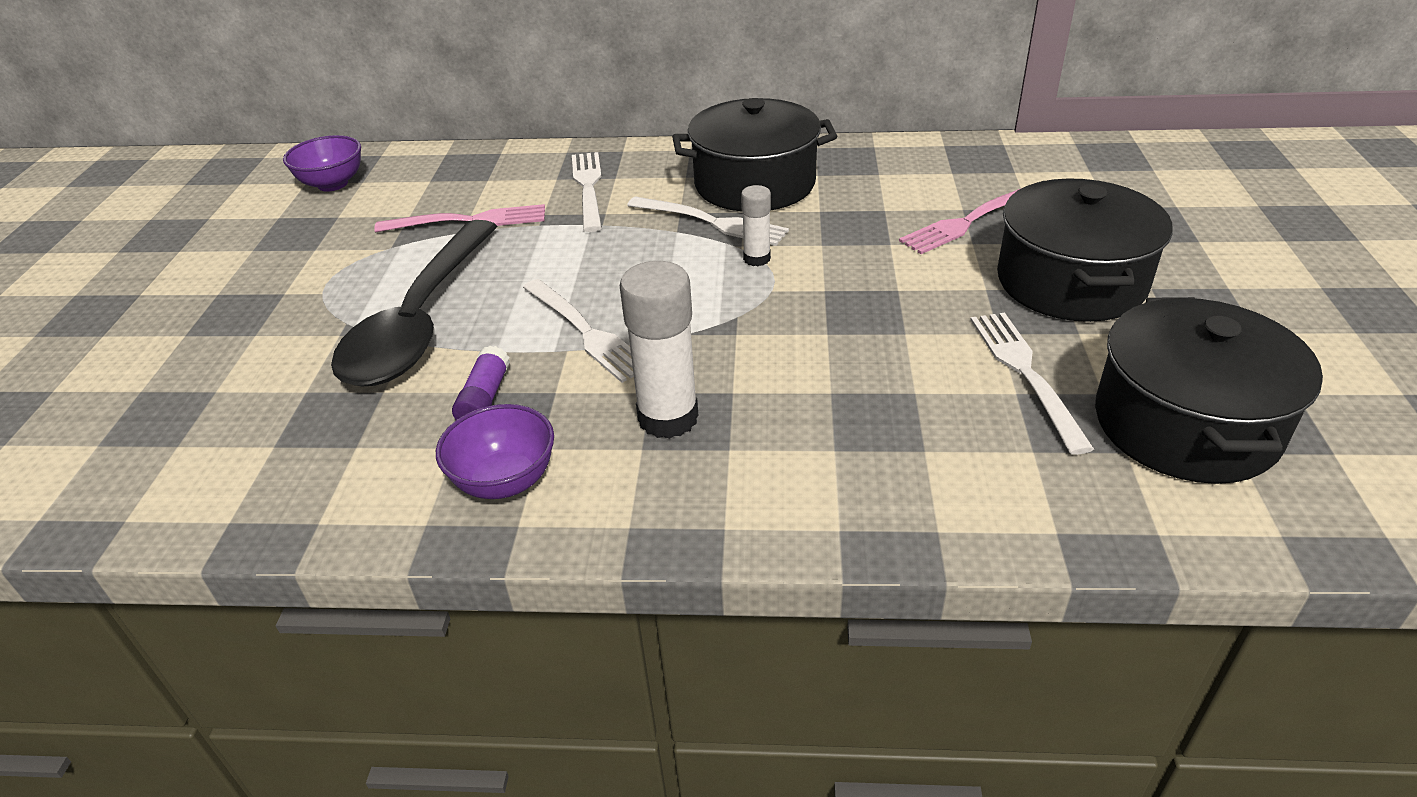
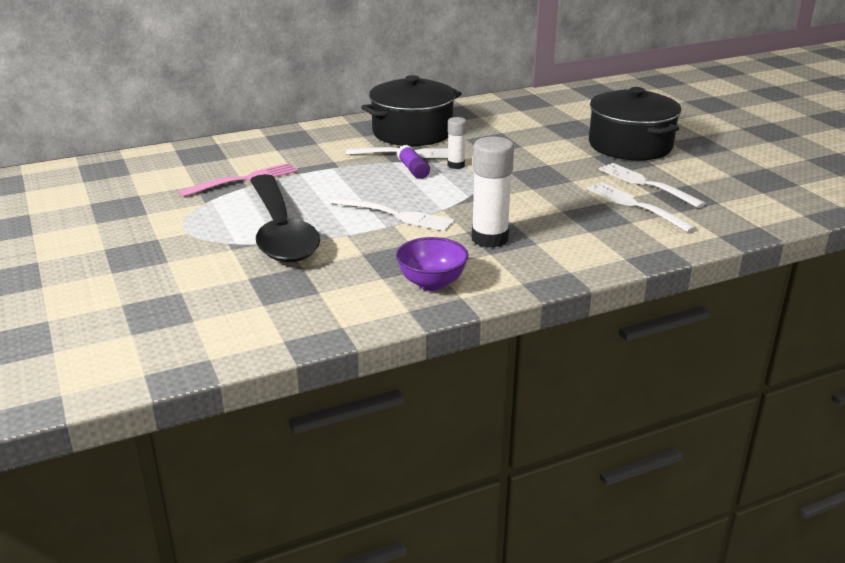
camera: 30 degrees left, 10 degrees down
purple bowl [283,135,361,192] -> none
purple glue stick [452,346,510,420] -> purple glue stick moved to [397,145,430,179]
white fork [572,152,602,232] -> white fork moved to [587,182,697,233]
pink fork [899,188,1022,254] -> none
black pot [1095,297,1323,484] -> none

